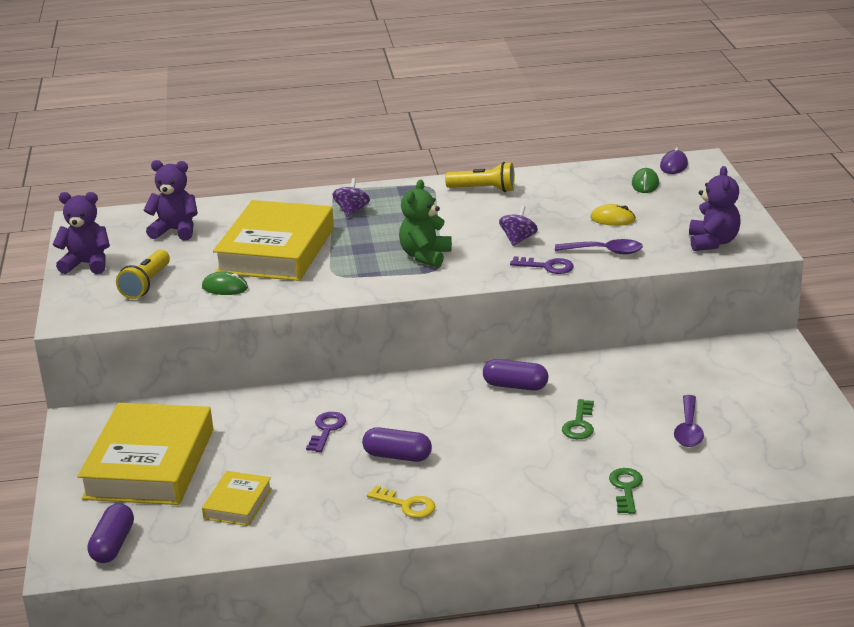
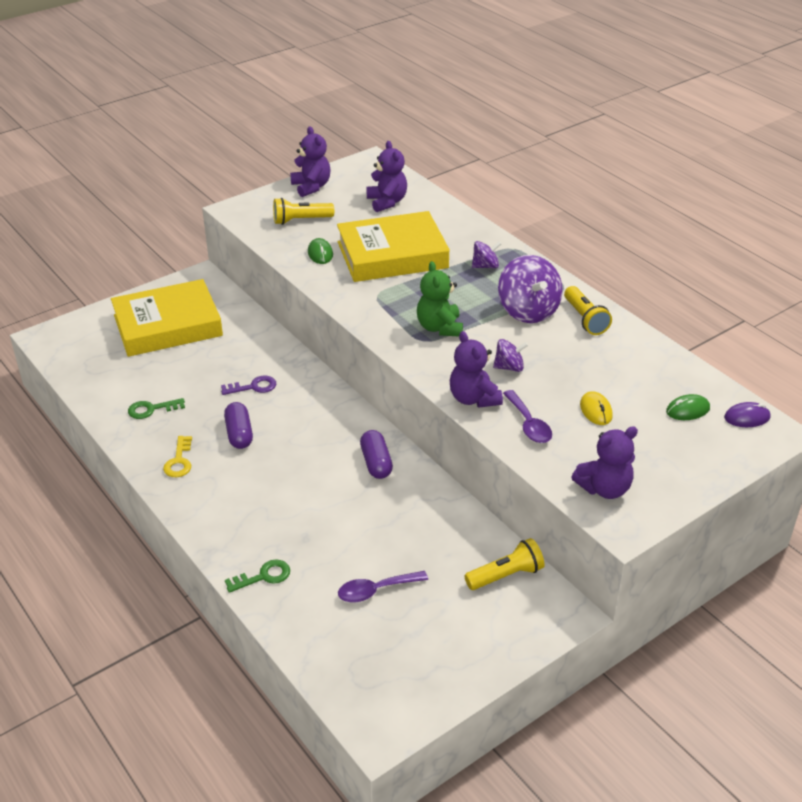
camera: 60 degrees right, 10 degrees up
purple capsule [87,503,134,563] -> none
yellow book [202,471,272,526] -> none
green teddy bear [399,180,452,268] -> green teddy bear turned 90 degrees counterclockwise [417,261,463,336]
purple key [510,256,574,274] -> purple teddy bear [450,331,503,408]
green key [562,399,594,439] -> green key moved to [128,398,185,419]
none -> yellow flashlight [465,538,545,590]
none -> purple spinning top [498,255,563,323]

